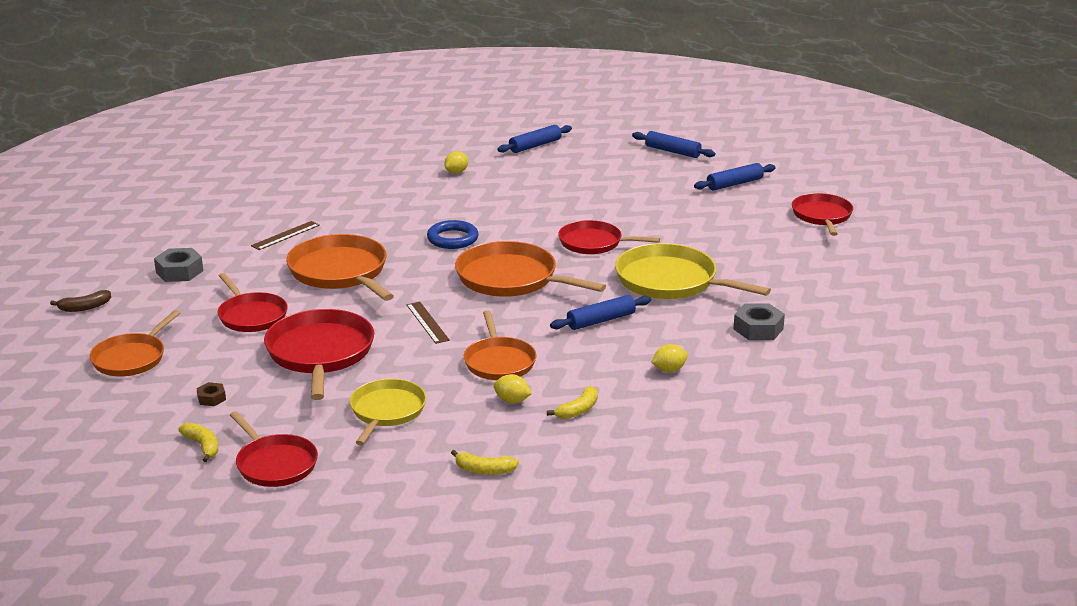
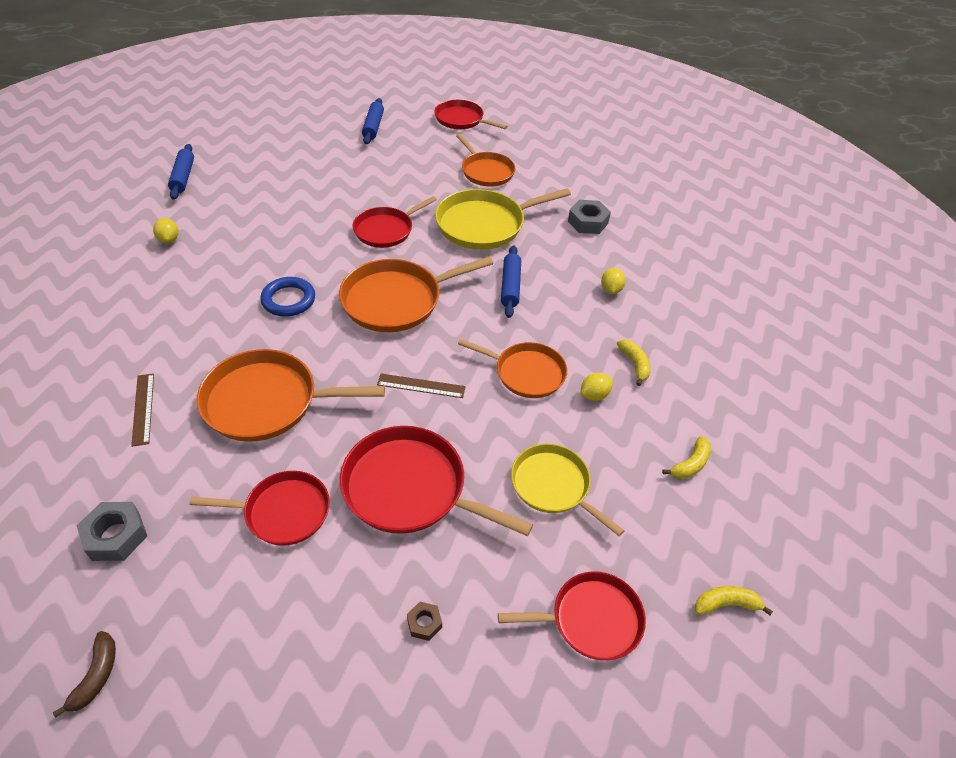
camera: 60 degrees left, 20 degrees up
orange pan [89,310,180,376] -> orange pan moved to [456,134,515,187]
yellow banana [178,422,218,462] -> yellow banana moved to [695,586,773,615]
blue rolling pin [632,131,715,158] -> none

